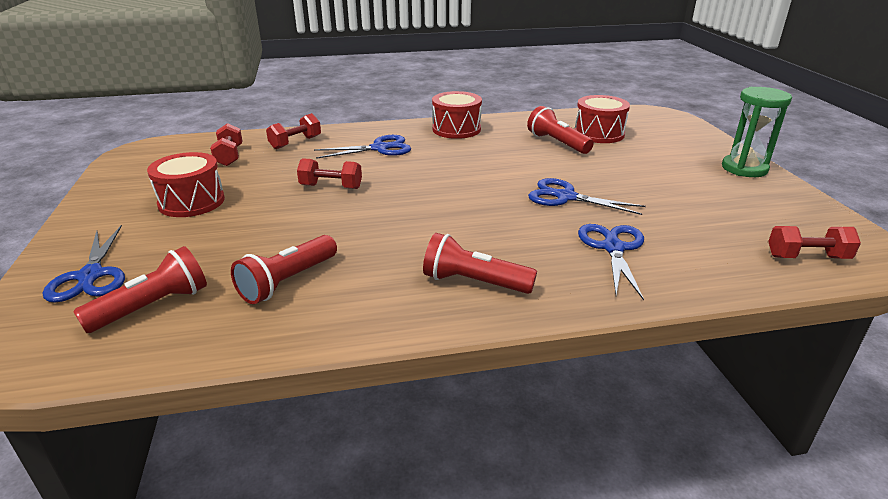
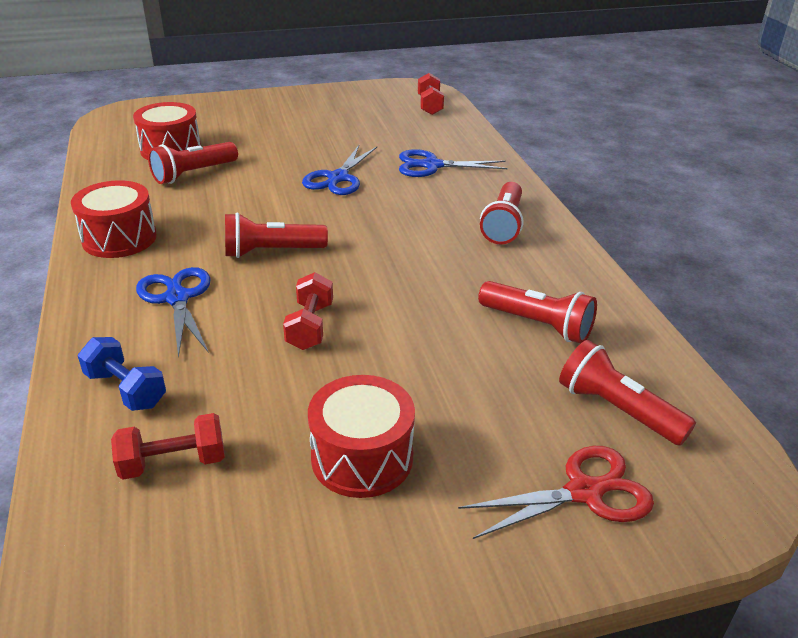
camera: 95 degrees left, 5 degrees up
blue scissors [43,225,125,303] -> red scissors [458,446,654,539]
red dumbbell [266,113,321,149] -> blue dumbbell [78,337,166,411]
green hourglass [722,87,792,177] -> none
none -> red flashlight [225,213,328,258]

